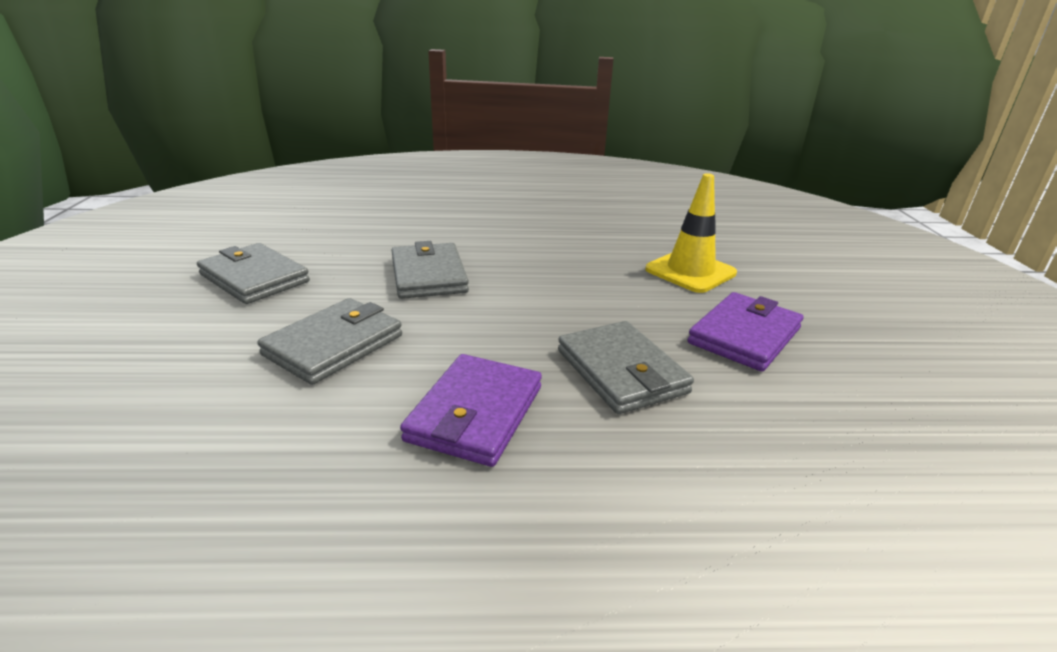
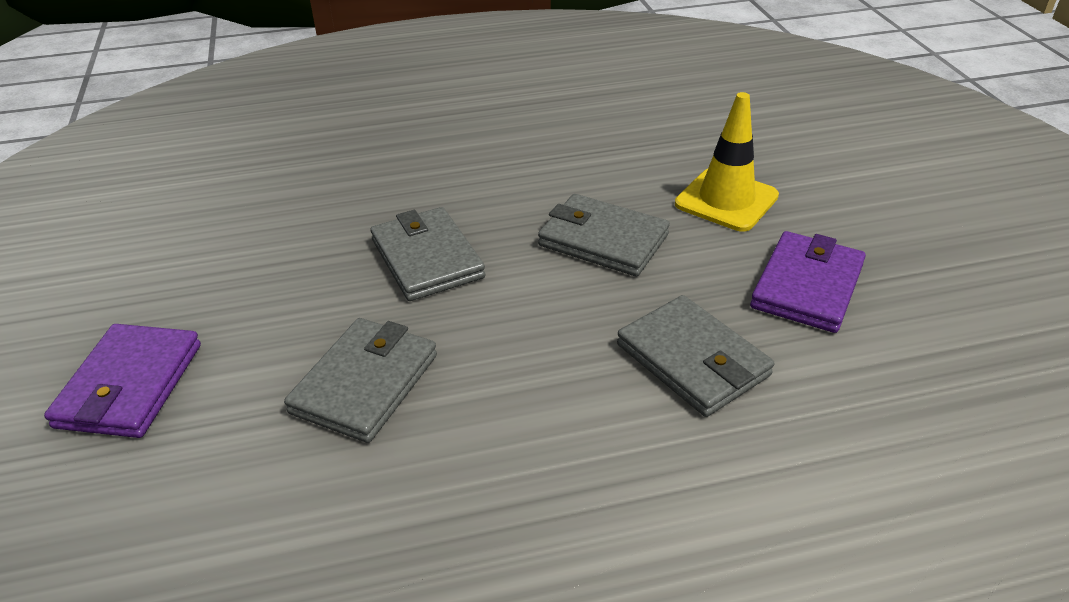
camera: 10 degrees left, 10 degrees up
grey wallet [197,243,310,304] -> grey wallet moved to [538,194,670,276]
purple wallet [400,354,542,467] -> purple wallet moved to [44,324,201,438]

